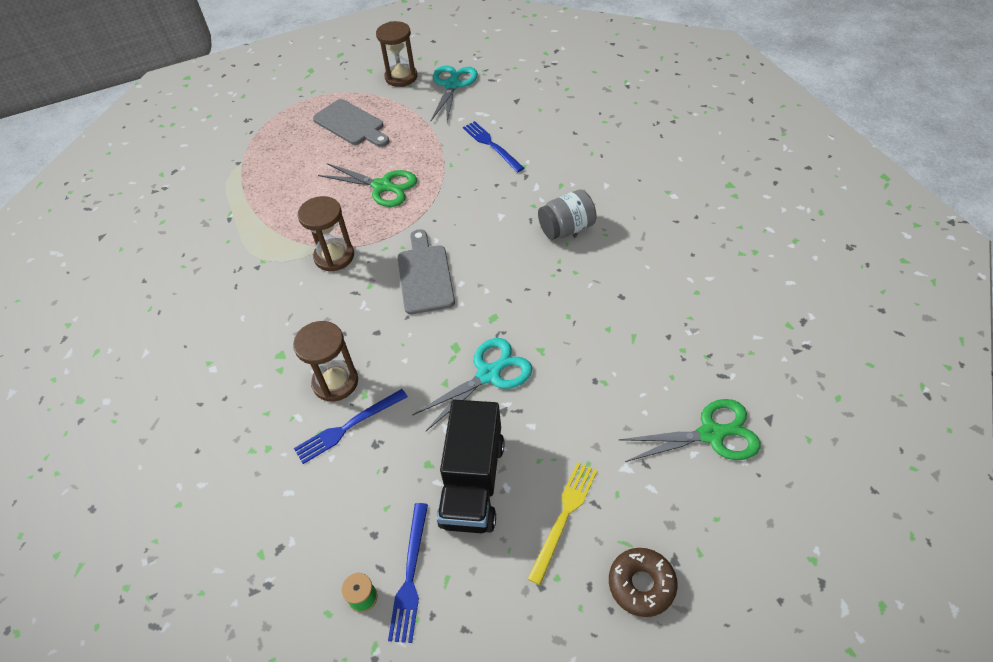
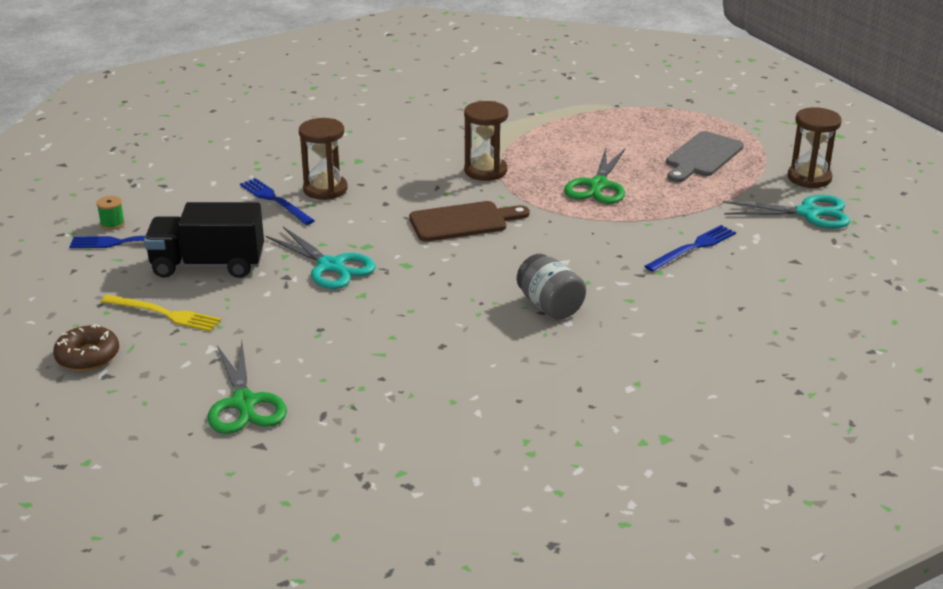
camera: 80 degrees right, 20 degrees down
grey cutting board [397,229,455,314] -> brown cutting board [409,201,530,242]

